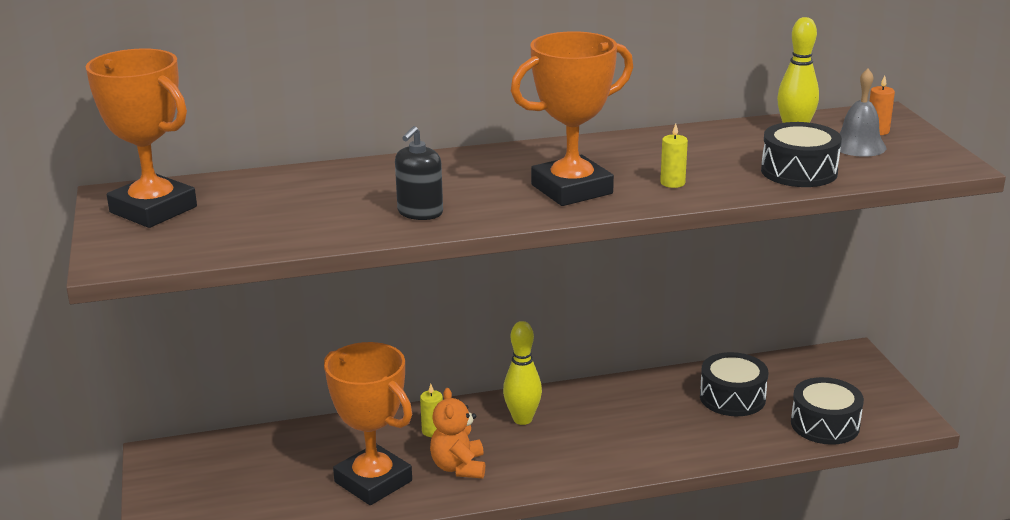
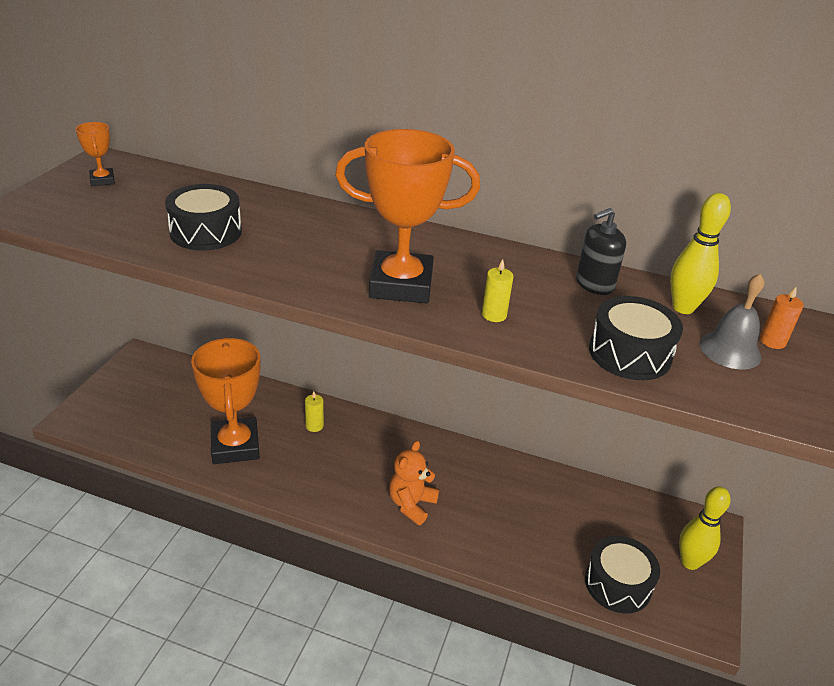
camera: 30 degrees right, 10 degrees up
orange trophy [86,48,197,228] -> orange trophy [75,122,115,186], size x0.44
black soap dispenser [395,126,443,220] -> black soap dispenser moved to [576,208,626,295]
orange teddy bear [430,388,485,478] -> orange teddy bear moved to [389,441,439,525]
yellow bowling pin [503,321,542,425] -> yellow bowling pin moved to [679,486,730,570]
black drum [700,352,768,416] -> black drum moved to [165,184,242,251]

